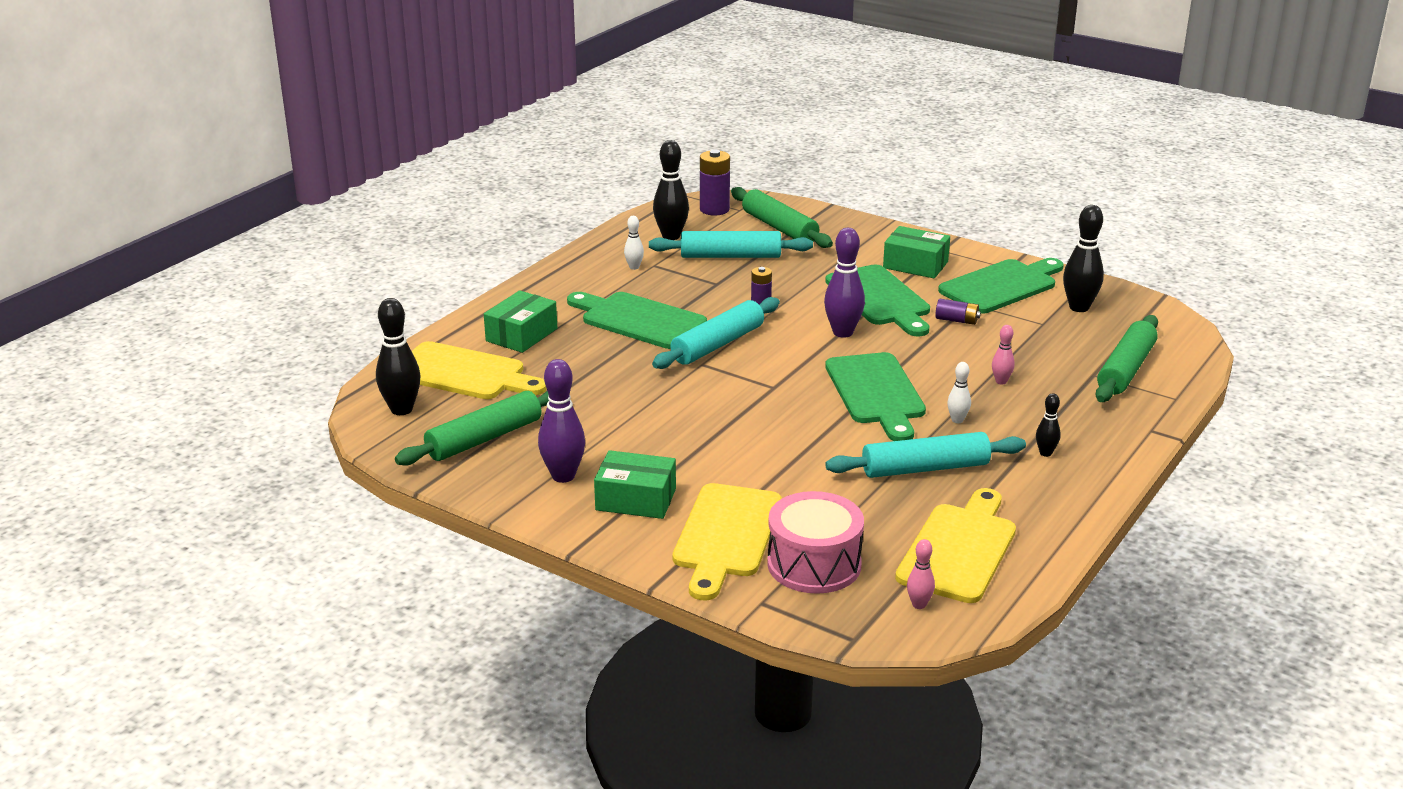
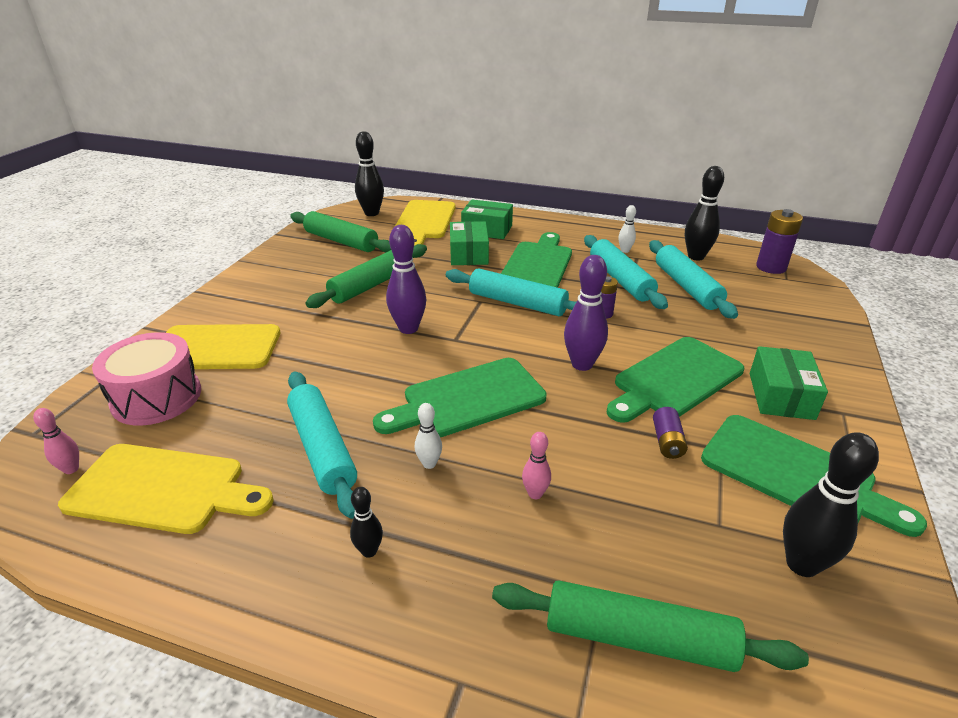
camera: 75 degrees right, 5 degrees up
purple bowling pin [538,359,585,483] -> purple bowling pin moved to [386,225,426,334]
green box [594,450,676,519] -> green box moved to [450,221,489,265]
green rolling pin [731,187,833,248] -> green rolling pin moved to [306,244,427,308]
none -> turquoise rolling pin [584,235,668,309]

